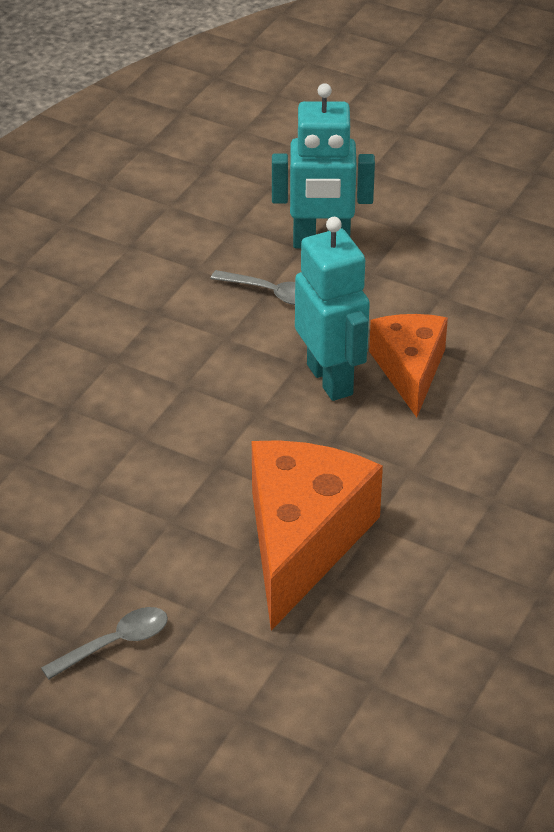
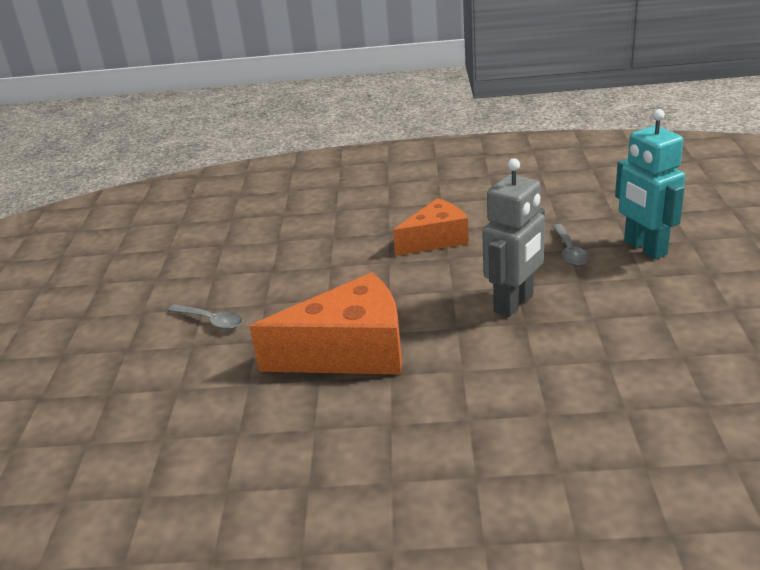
camera: 65 degrees right, 10 degrees down
turquoise robot [295,217,370,401] -> grey robot [482,158,545,317]
orange cheese [369,314,448,418] -> orange cheese moved to [393,198,469,256]

